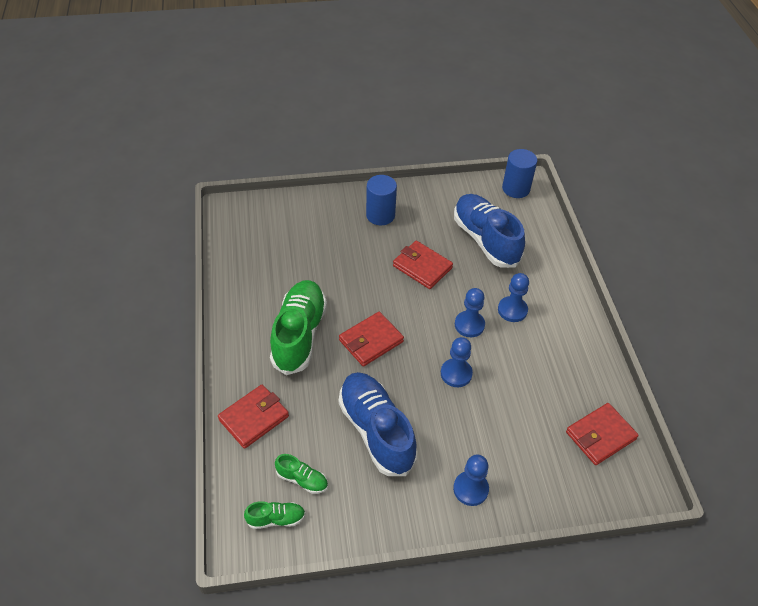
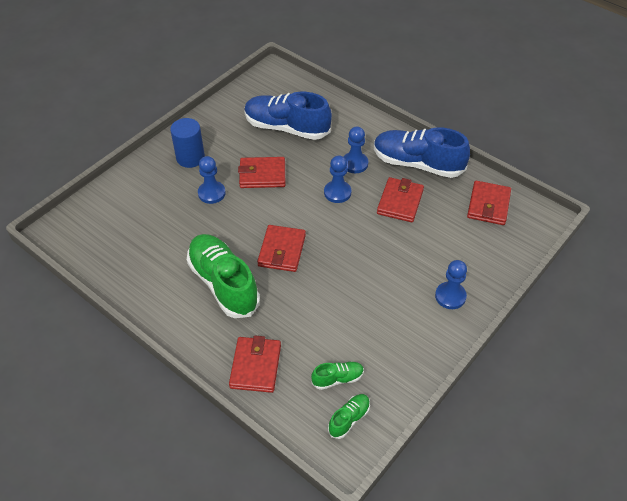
camera: 40 degrees left, 0 degrees up
blue shoe [339,372,418,476] -> blue shoe moved to [374,127,470,178]
blue pawn [441,337,473,387] -> blue pawn moved to [198,156,226,204]
blue cylinder [502,149,537,198] -> none
none -> red wallet [377,177,424,222]

